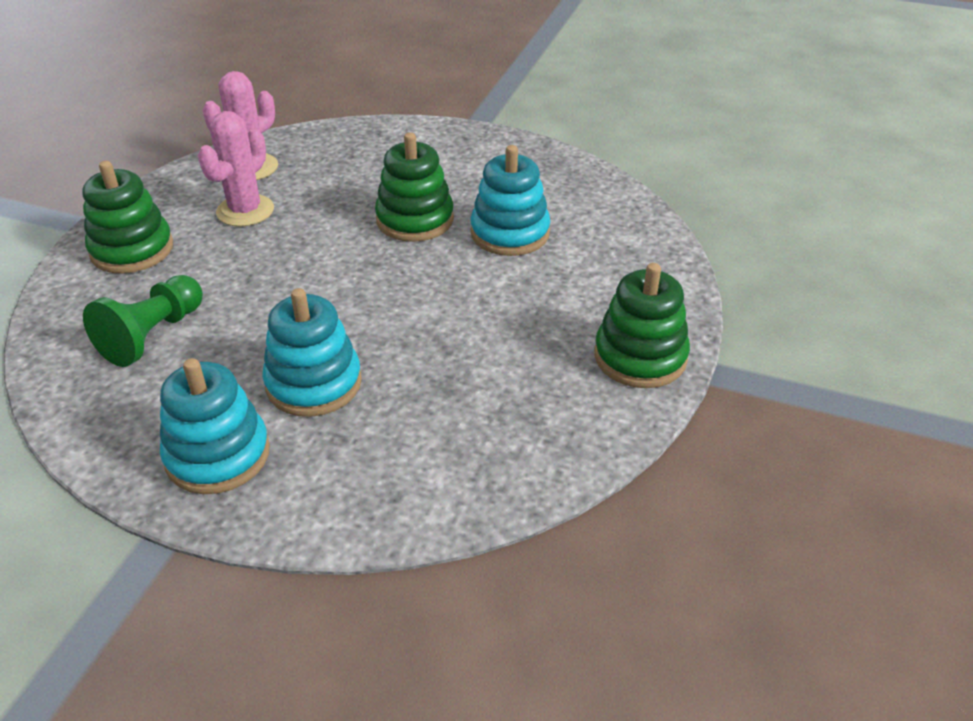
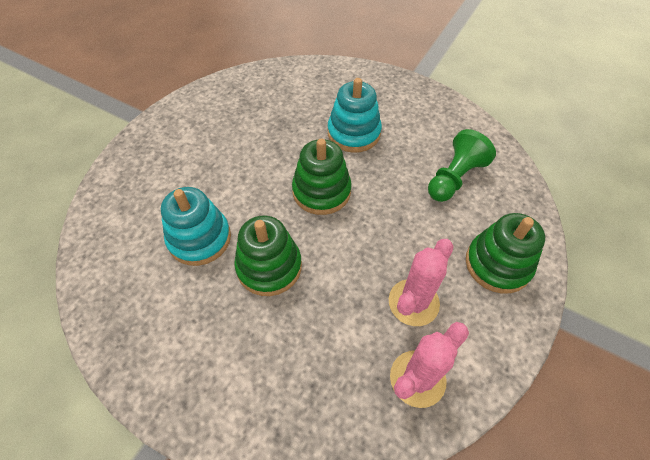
camera: 170 degrees left, 15 degrees up
turquoise stacking toy [160,358,270,494] -> none
green stacking toy [594,263,690,388] -> green stacking toy moved to [292,139,352,215]

